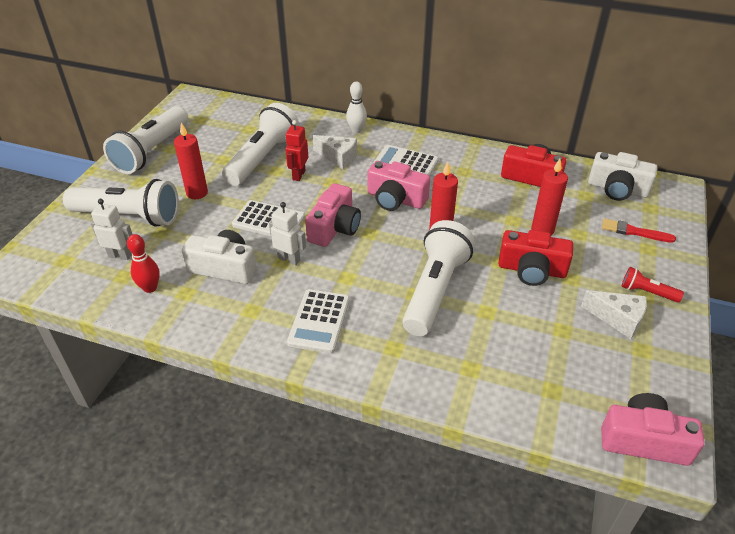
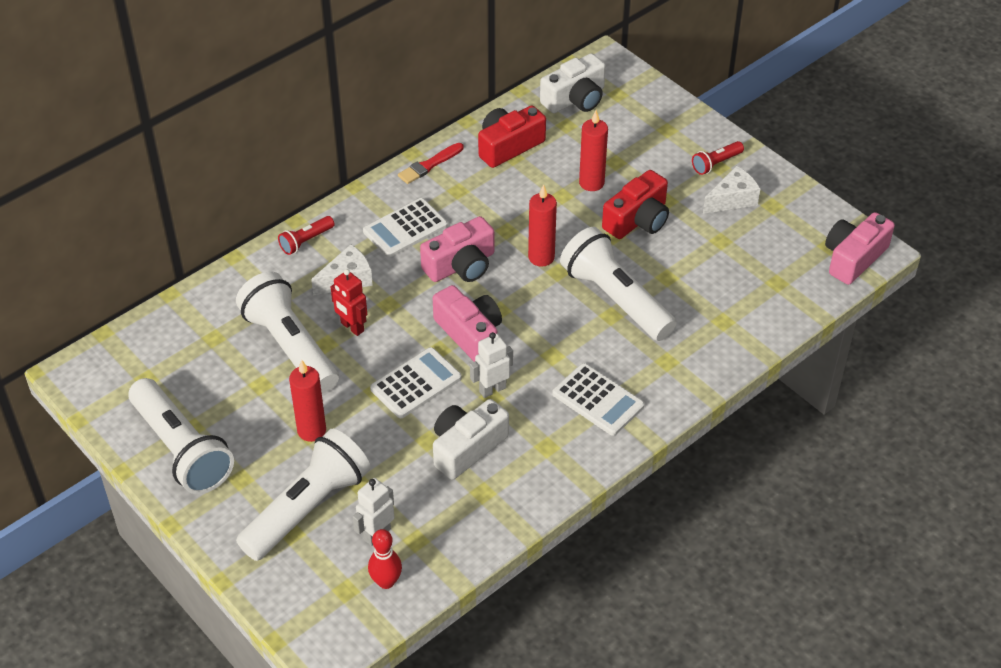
camera: 60 degrees left, 5 degrees up
red bowling pin [127,234,160,293] -> red bowling pin moved to [368,529,402,589]
white bowling pin [346,82,367,133] -> red flashlight [278,216,334,255]
red brush [602,218,676,243] -> red brush moved to [398,143,463,184]

